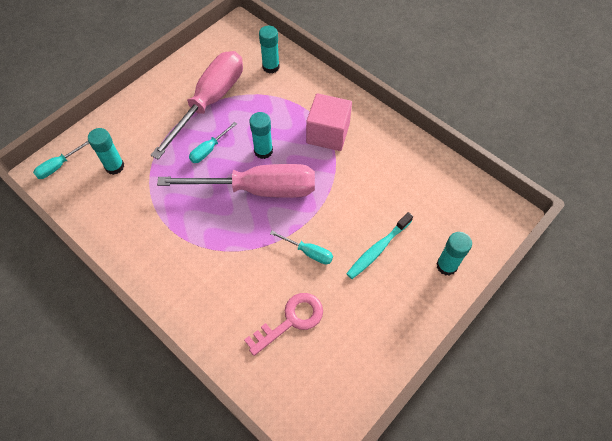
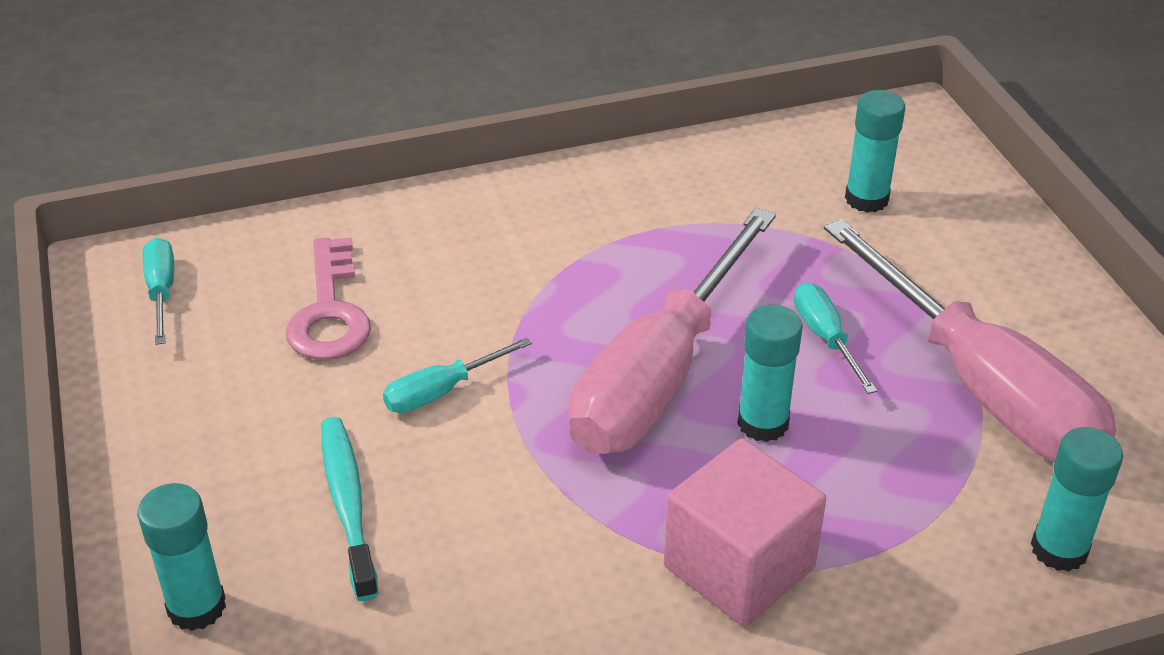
camera: 120 degrees right, 20 degrees down
turquoise screwdriver [33,141,89,179] -> turquoise screwdriver moved to [143,238,174,345]

